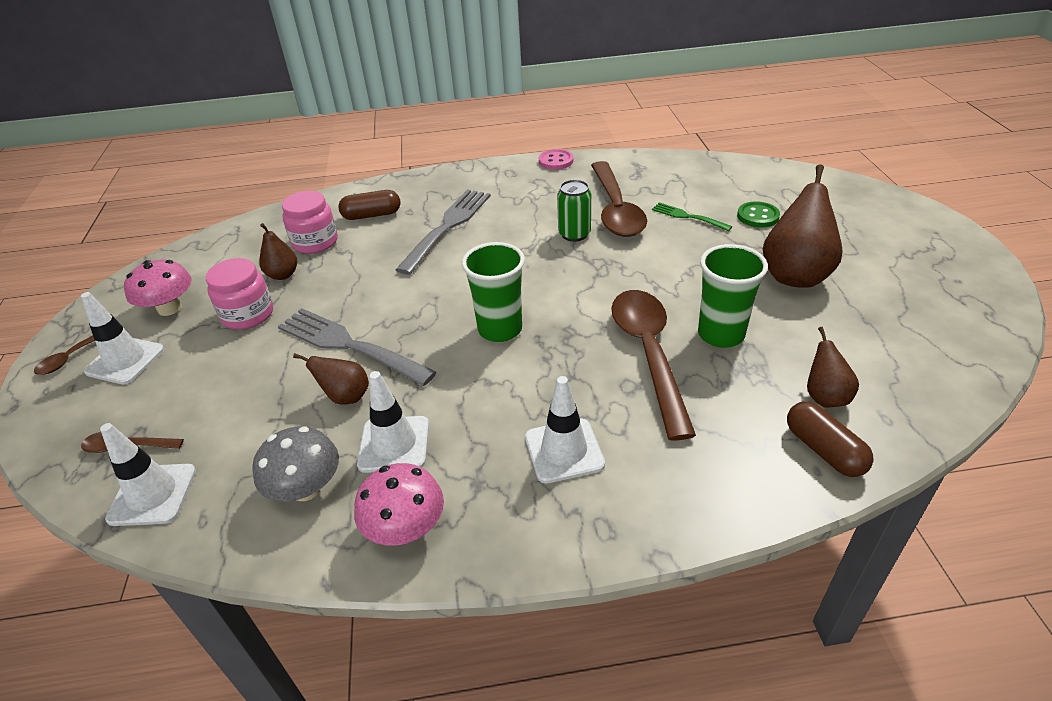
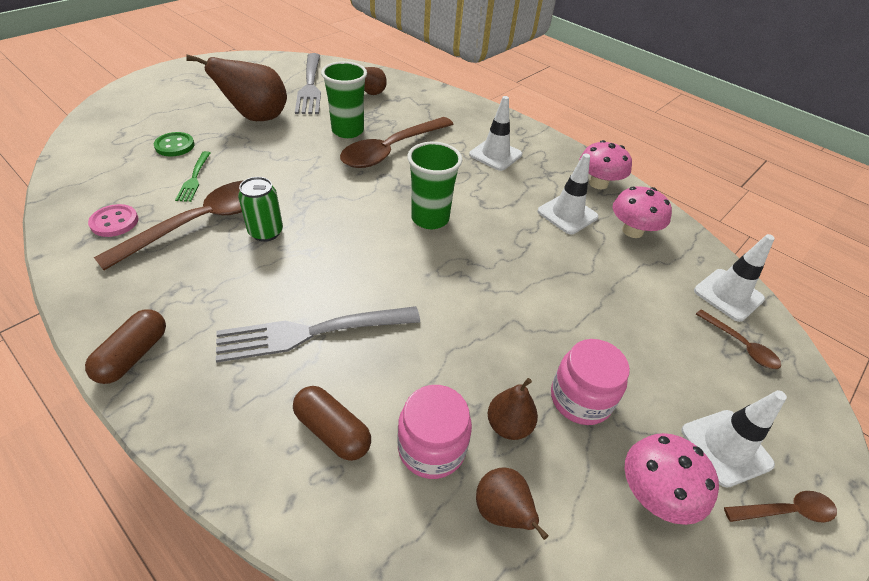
camera: 135 degrees left, 5 degrees up
grey mushroom [252,426,339,501] -> pink mushroom [613,186,672,238]
grey fork [278,308,437,386] -> grey fork moved to [295,53,321,114]
brown pear [293,353,369,404] -> brown pear moved to [476,468,548,540]
pink button [539,149,574,170] -> pink button moved to [88,204,139,237]
brown capsule [787,401,874,477] -> brown capsule moved to [85,310,166,384]

